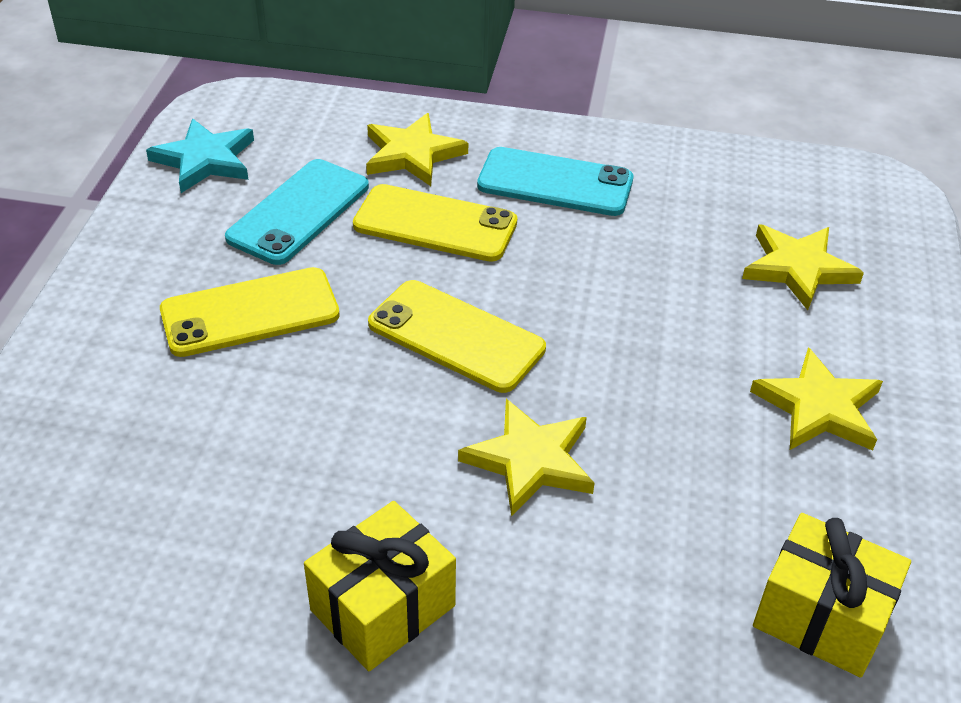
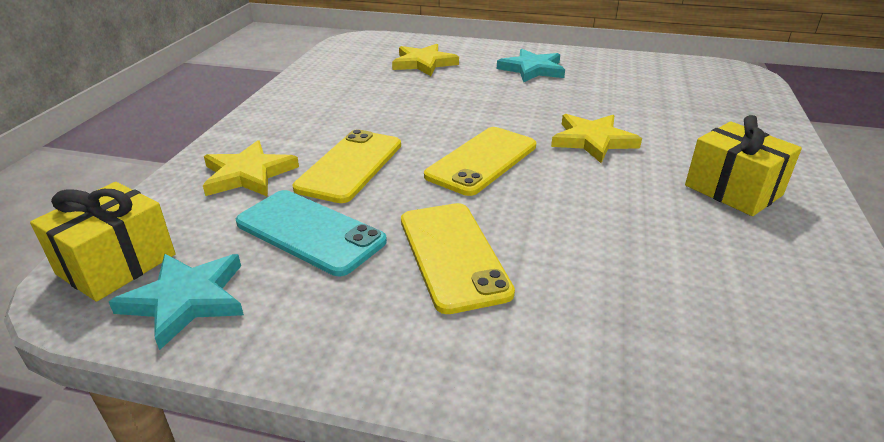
camera: 85 degrees left, 10 degrees down
turquoise phone [477,147,633,216] -> none
yellow star [750,347,883,450] -> turquoise star [497,48,565,83]
yellow gift [753,513,911,678] -> yellow gift moved to [30,182,176,302]

